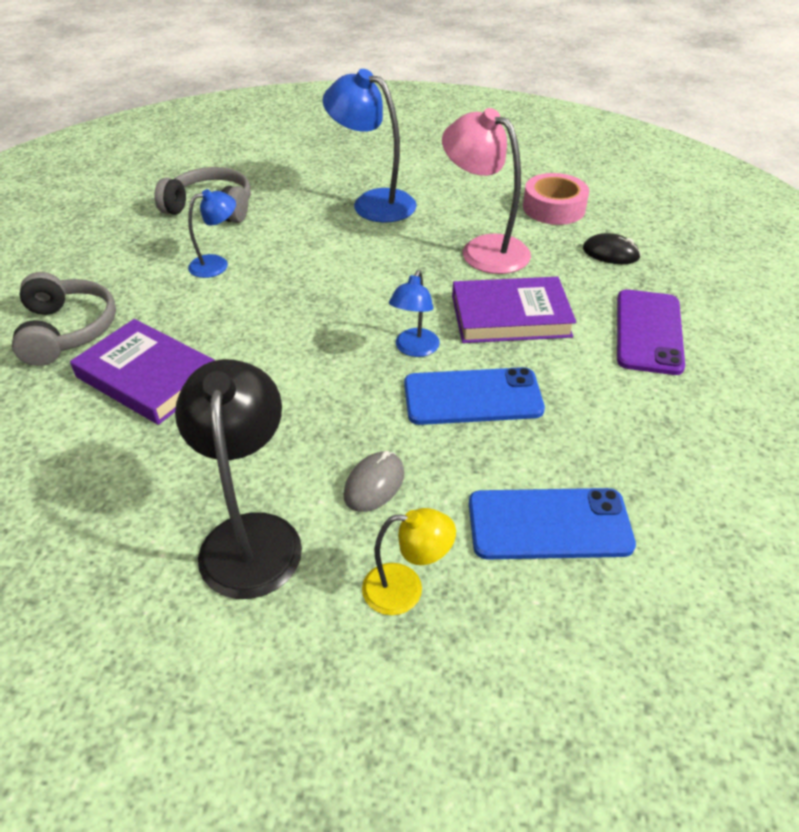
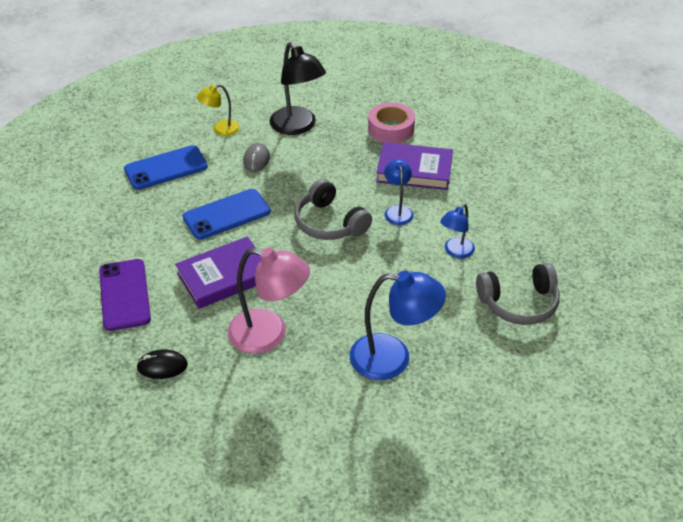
camera: 155 degrees right, 0 degrees up
grey headphones [12,272,116,366] -> grey headphones moved to [294,179,372,240]
blue lamp [389,270,440,357] -> blue lamp moved to [384,159,413,225]
pink tape [523,173,589,225] -> pink tape moved to [368,102,415,143]

